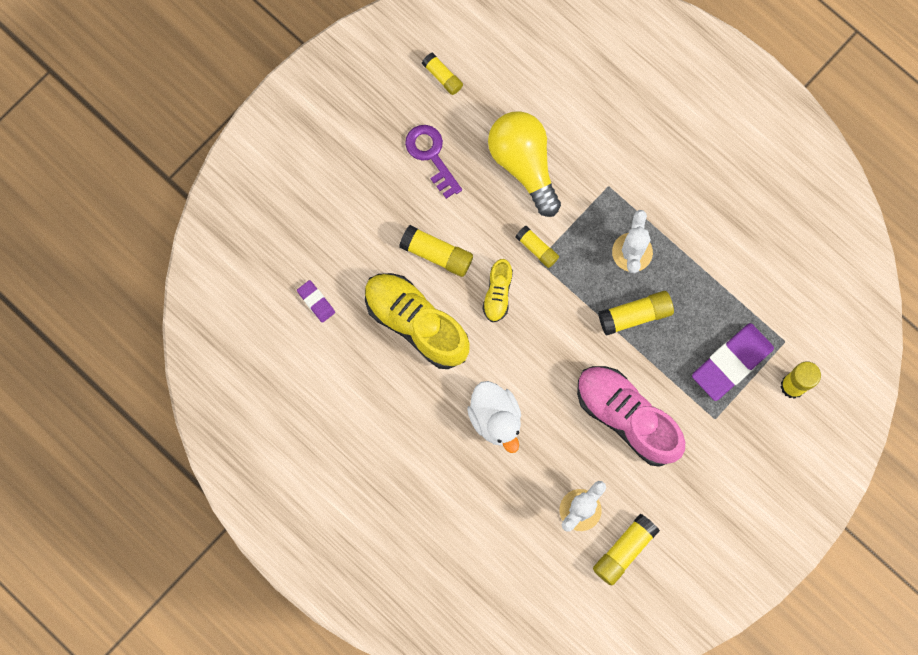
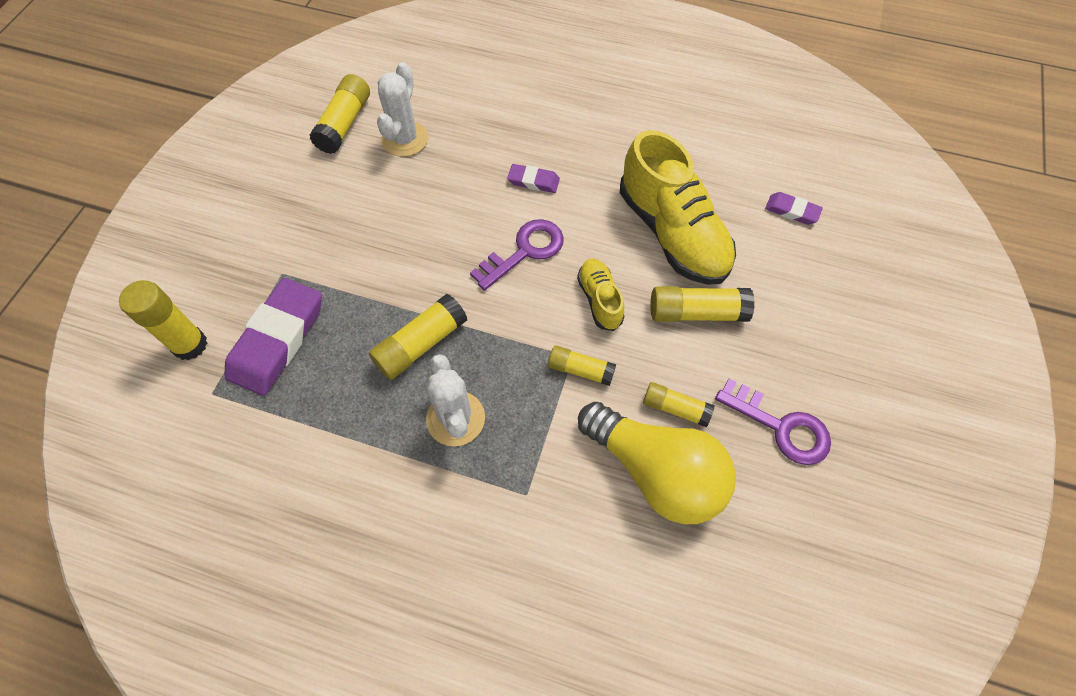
camera: 155 degrees right, 15 degrees down
yellow shoe [365,273,470,369] -> yellow shoe turned 45 degrees clockwise [620,130,736,285]
yellow glue stick [422,53,463,95] -> yellow glue stick moved to [643,382,714,427]
white duck [467,381,521,453] -> purple eraser [507,164,560,193]
pink shoe [577,366,685,467] -> none
none -> purple key [470,219,564,291]

